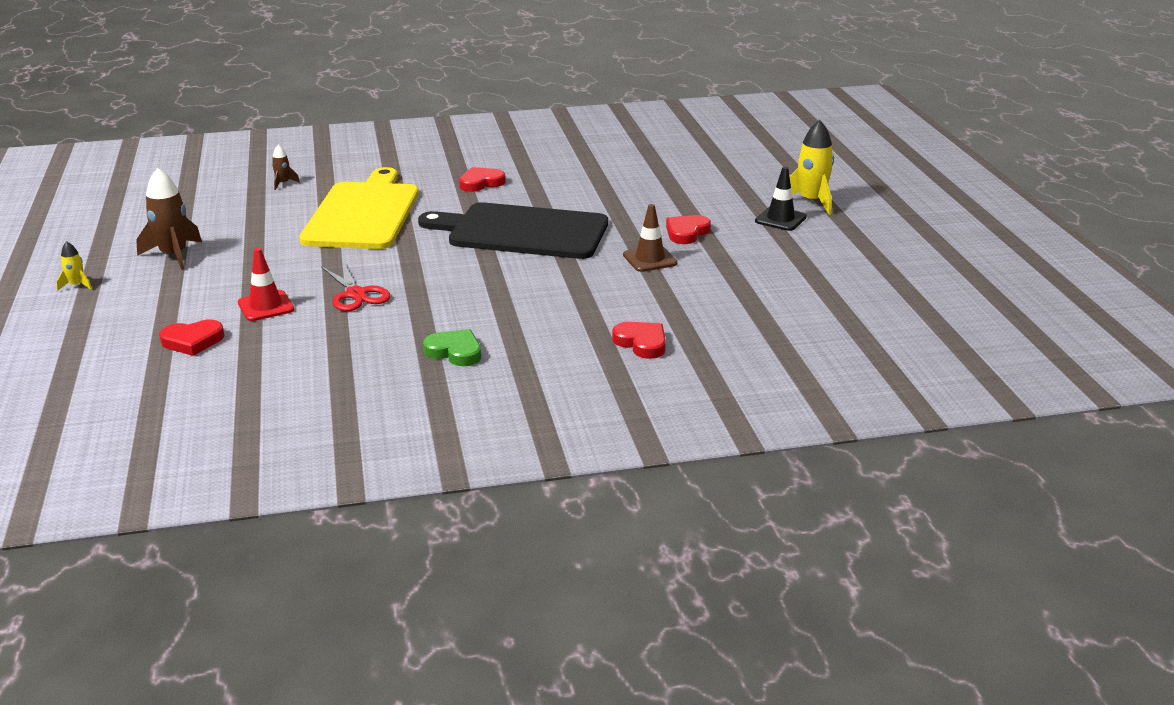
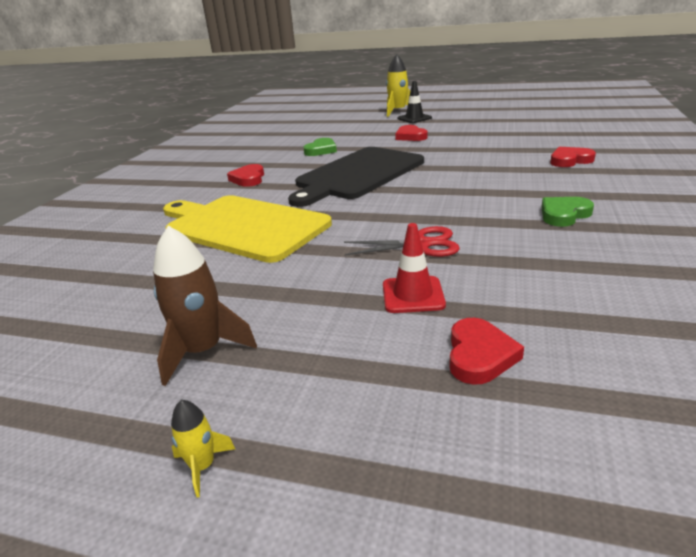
camera: 60 degrees left, 0 degrees up
brown rocket [272,145,300,190] -> none
brown traffic cone [623,204,677,272] -> none
none -> green heart [304,138,337,156]

